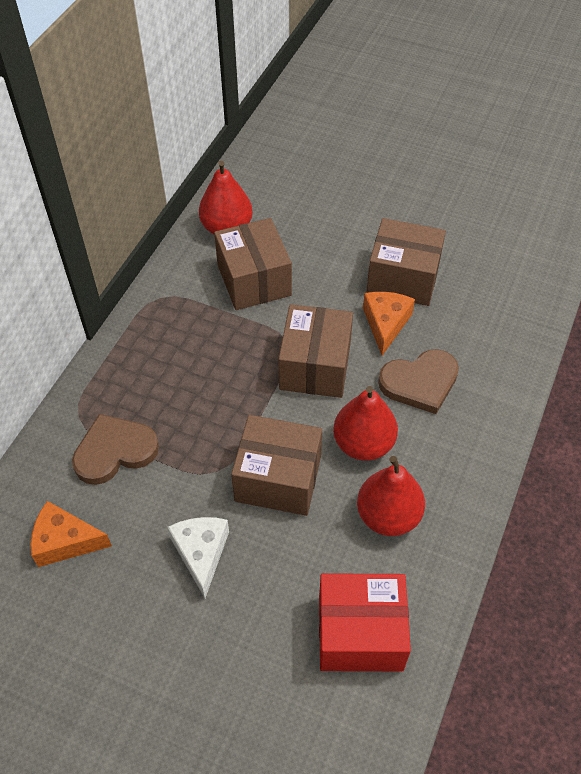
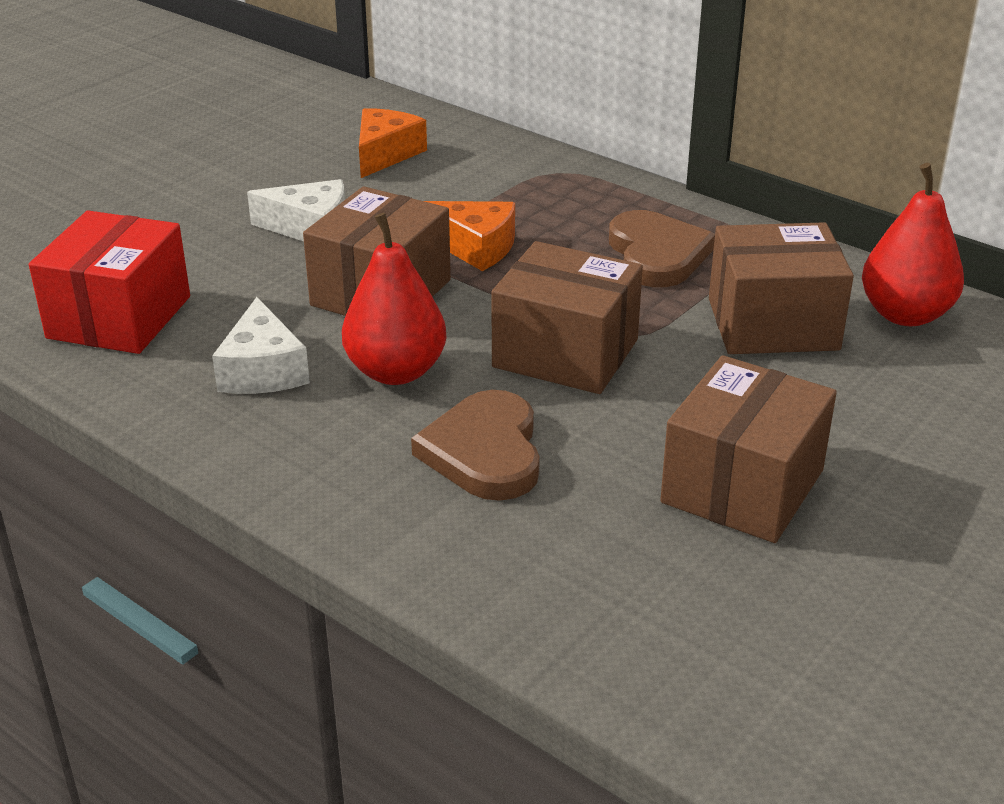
camera: 105 degrees right, 20 degrees down
brown heart [72,414,159,485] -> brown heart moved to [609,210,715,287]
red pear [357,456,425,536] -> white cheese [212,297,310,394]
orange cheese [363,292,415,356] -> orange cheese moved to [424,201,515,271]

